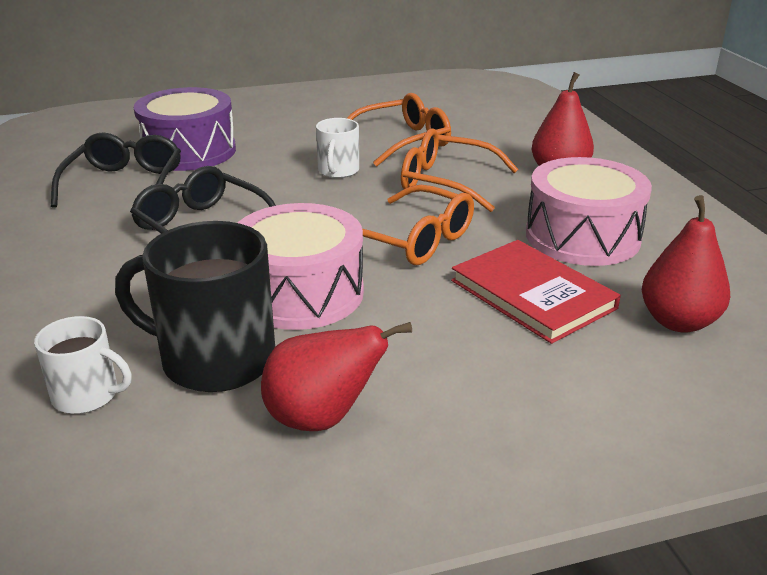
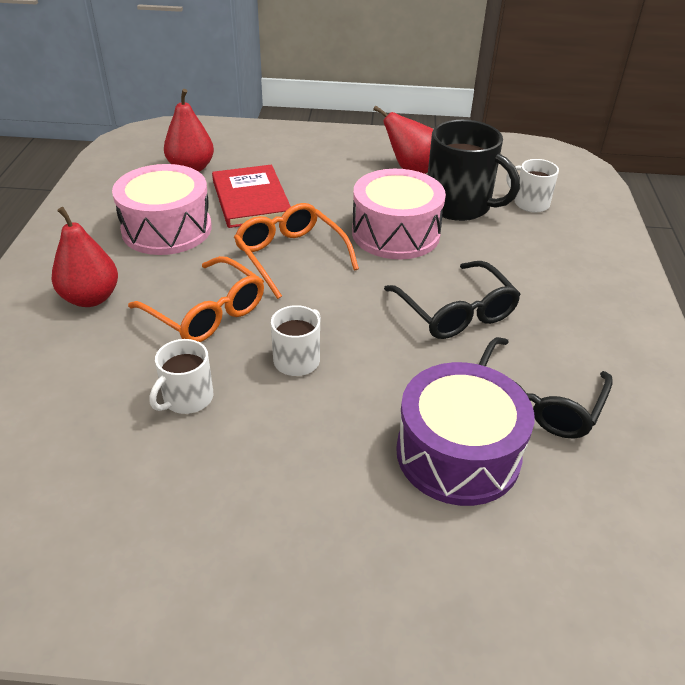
camera: 160 degrees left, 10 degrees up
orange glasses [347,93,451,167] -> white mug [150,339,213,414]

